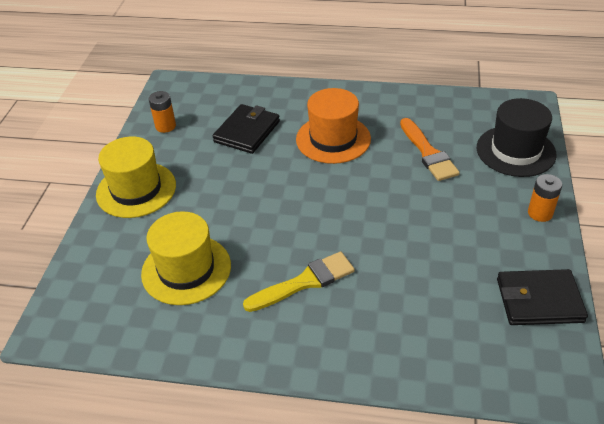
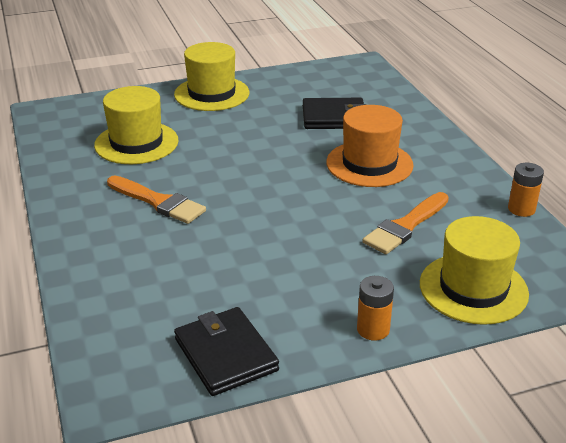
camera: 60 degrees right, 10 degrees down
orange battery [149,91,176,133] -> orange battery moved to [508,163,544,217]
yellow brush [243,252,355,312] -> orange brush [107,176,206,224]
black hat [477,98,557,177] -> yellow hat [420,216,529,325]

